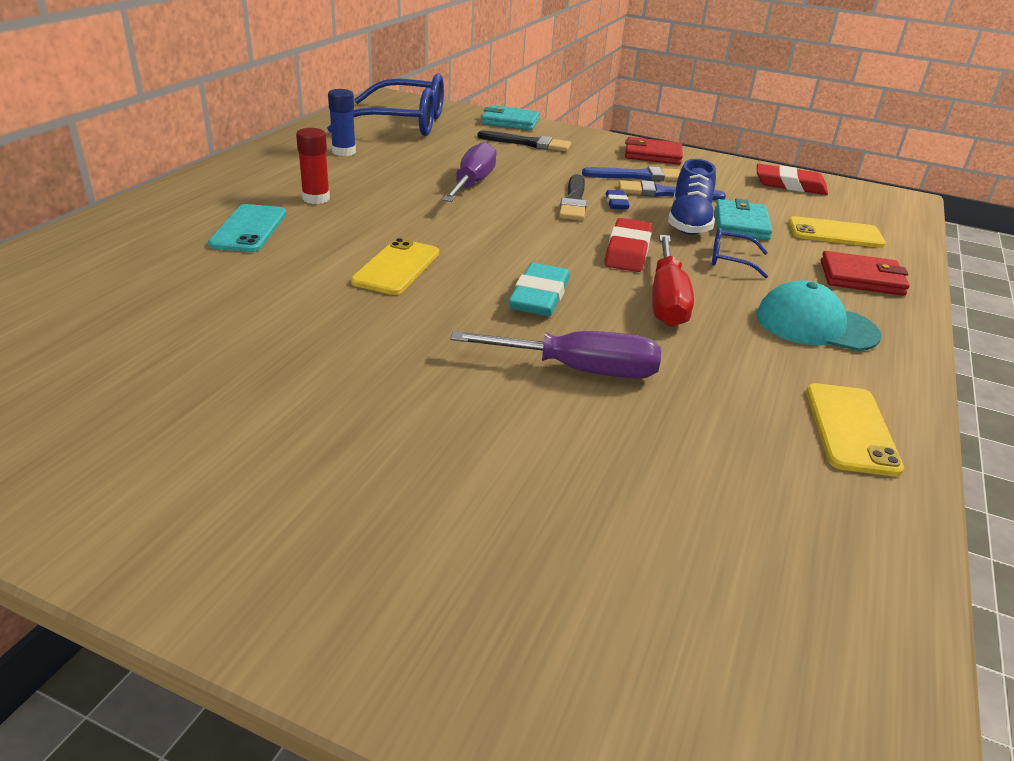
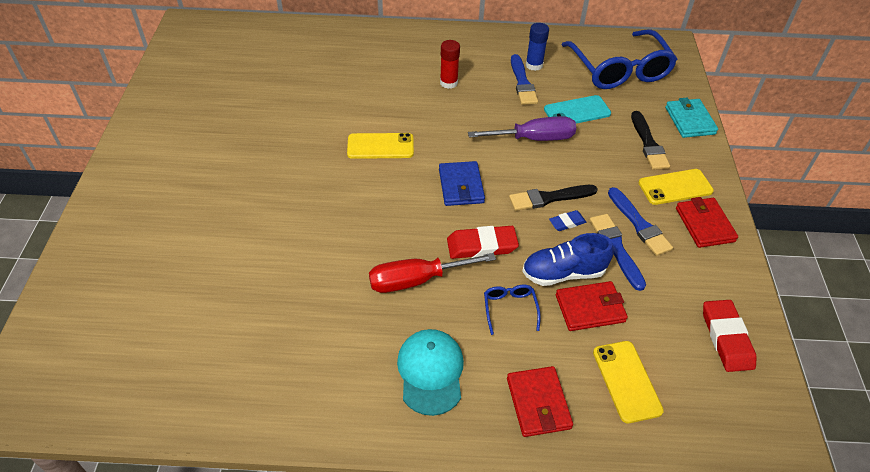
camera: 70 degrees right, 15 degrees up
turquoise phone [208,204,286,252] -> turquoise phone moved to [544,95,611,124]
purple screwdriver [450,331,661,379] -> none
turquoise eraser [508,263,570,316] -> none
turquoise wallet [715,198,772,240] -> red wallet [556,281,628,331]
yellow phone [806,383,904,476] -> yellow phone moved to [639,169,714,205]
none -> blue wallet [439,161,485,206]
none -> blue brush [511,54,538,105]

